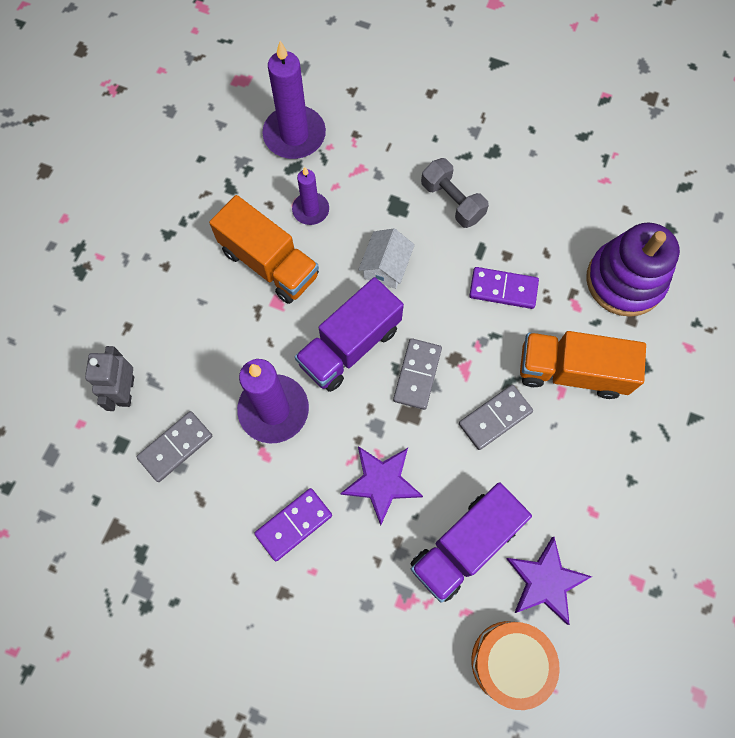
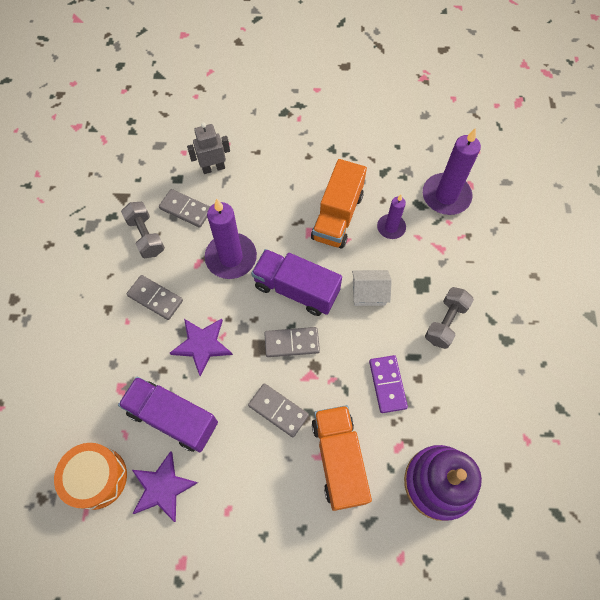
camera: 70 degrees right, 5 degrees down
purple domino [254,488,332,561] -> grey domino [127,275,183,320]
none -> grey dumbbell [121,202,165,258]

